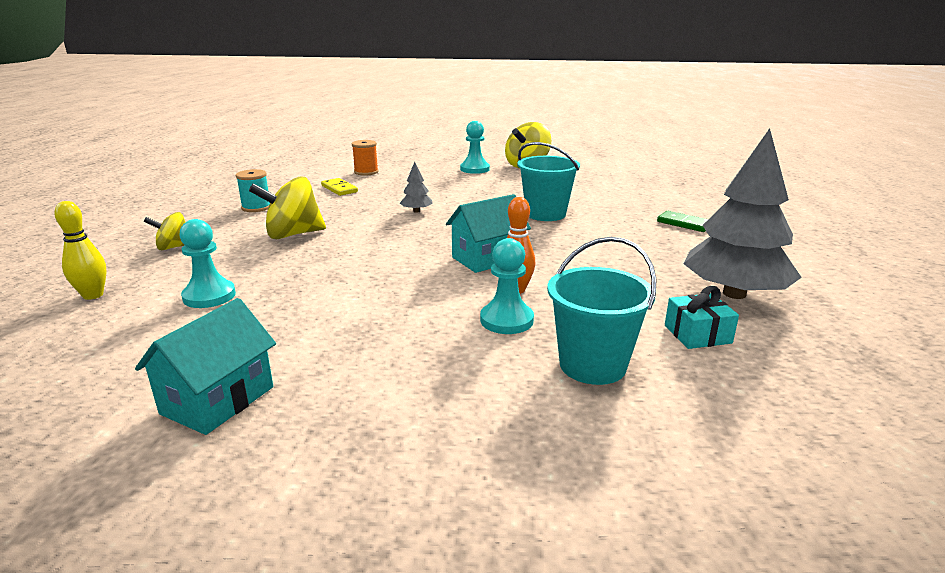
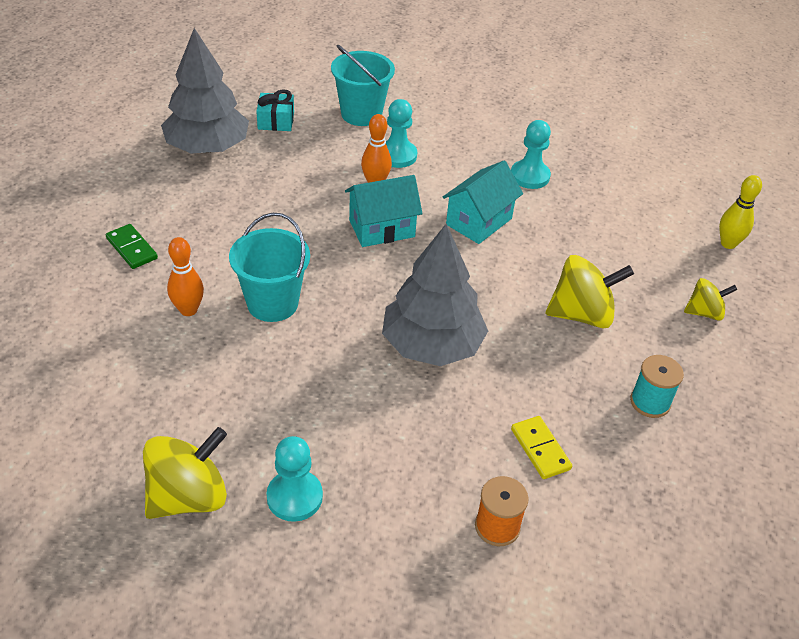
camera: 170 degrees left, 20 degrees up
turquoise house [135,298,276,435] -> turquoise house moved to [442,160,523,244]
turquoise pawn [179,219,236,308] -> turquoise pawn moved to [511,120,551,189]
grey tree [400,162,433,213] -> grey tree [382,223,488,366], size x2.37
none -> orange bowling pin [167,237,204,316]

